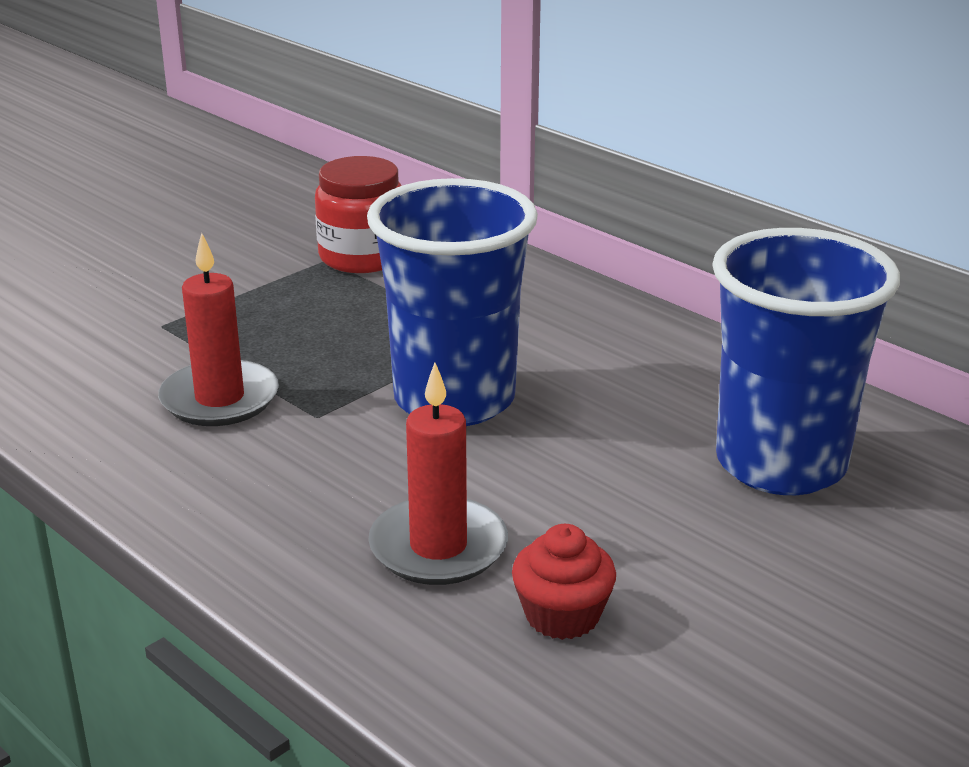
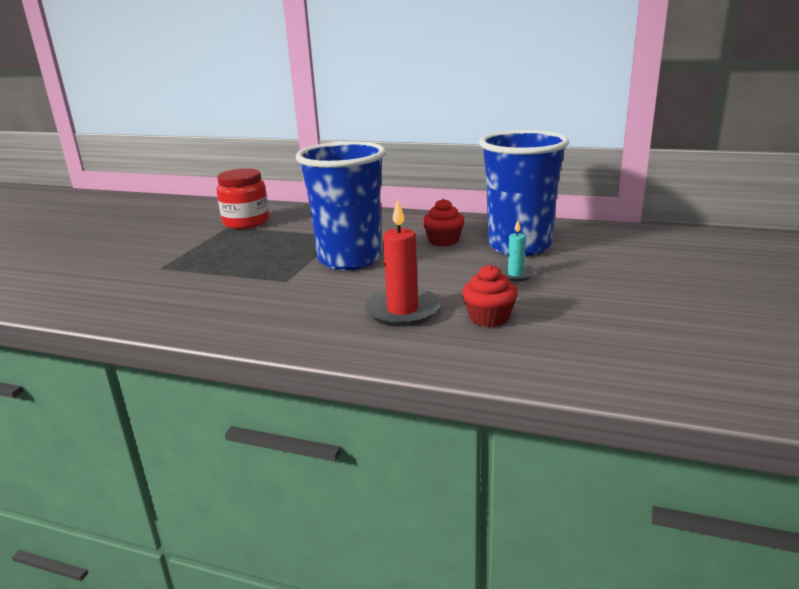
camera: 25 degrees left, 5 degrees down
red candle [158,233,279,426] -> none
none -> red cupcake [423,199,464,247]
none -> turquoise candle [499,220,535,281]

